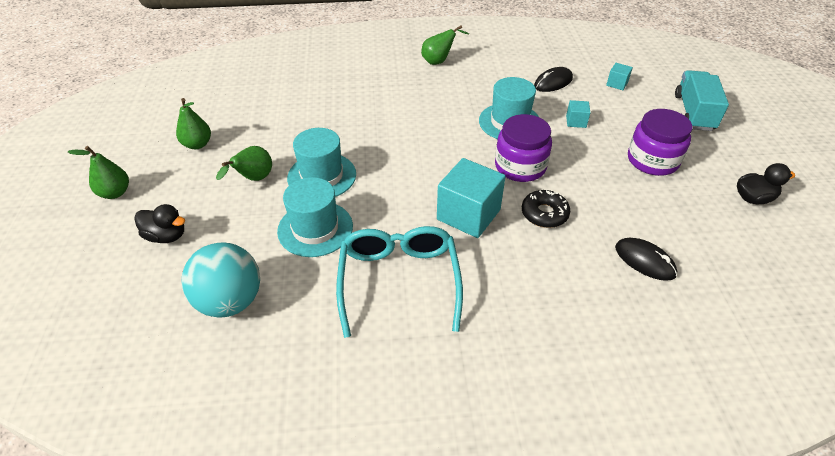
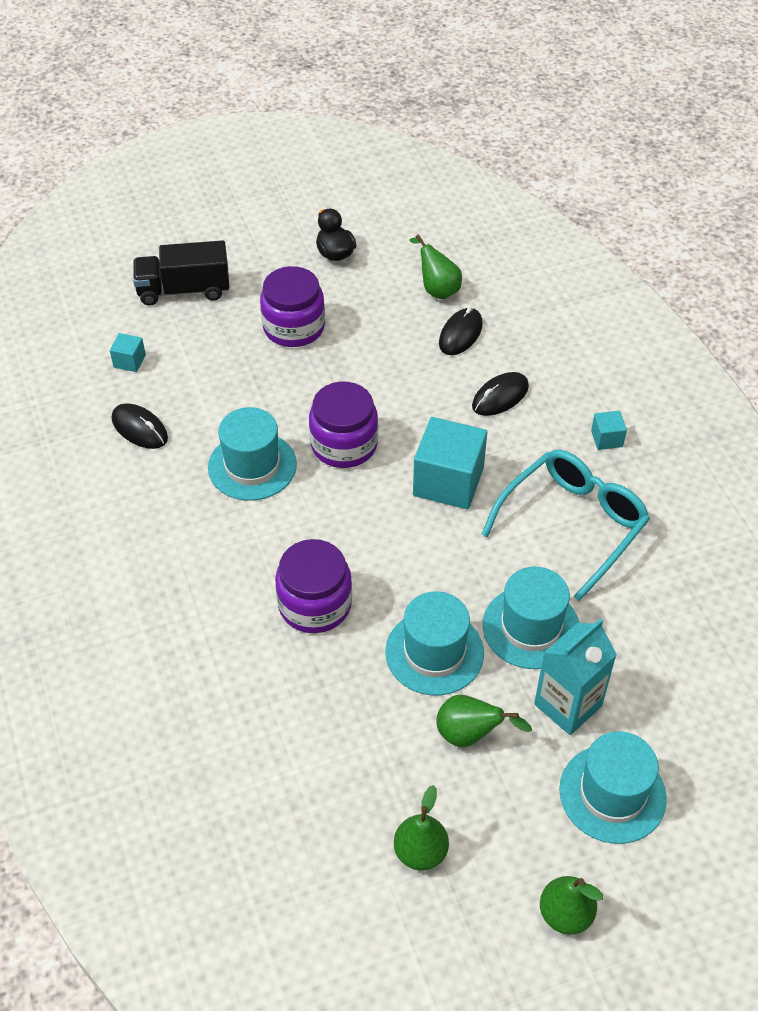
camera: 105 degrees left, 5 degrees up
black duck [134,204,186,243] -> turquoise hat [559,731,667,844]
turquoise ball [182,242,260,317] -> none
turquoise glasses [336,226,463,338] -> turquoise glasses turned 150 degrees clockwise [481,450,650,601]
green pear [421,25,469,65] -> green pear moved to [409,234,462,299]
black donut [522,190,570,228] -> none
turquoise cube [566,100,591,128] -> turquoise cube moved to [591,411,627,450]
turquoise truck [675,70,729,131] -> black truck [133,240,229,306]
none -> purple jar [275,539,352,633]
none -> black mouse [472,372,529,416]
none -> turquoise carton [534,618,617,735]

